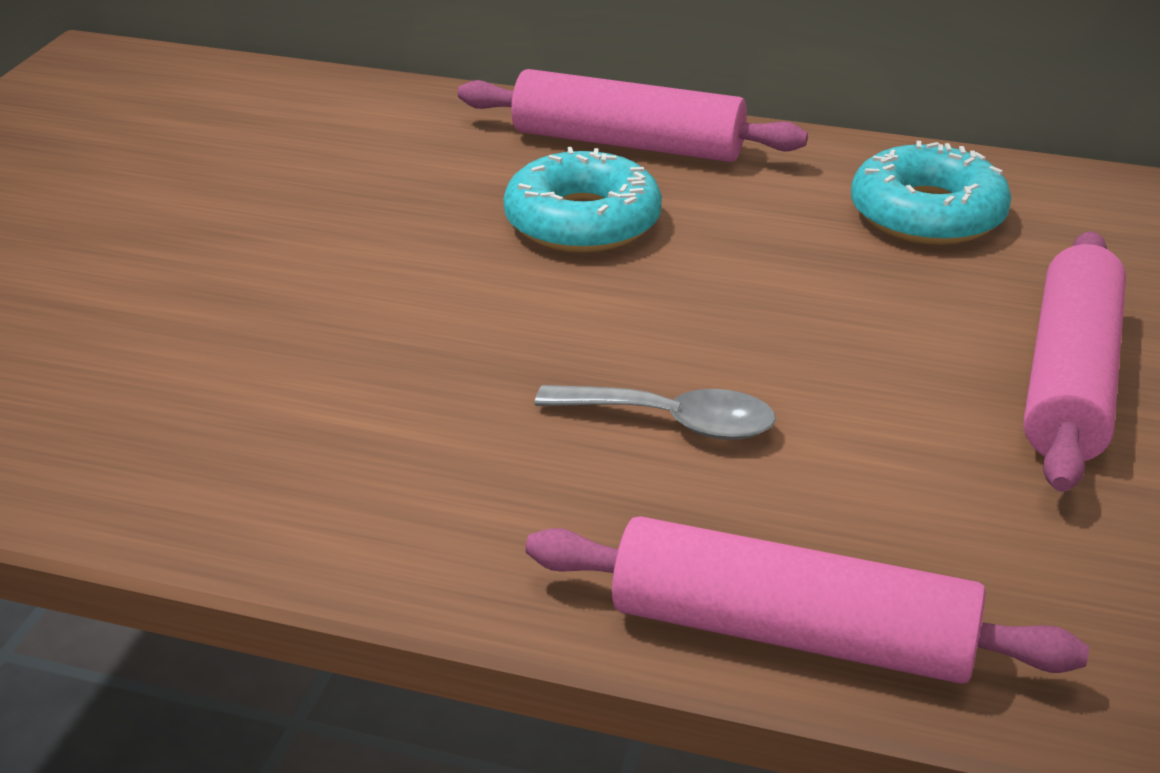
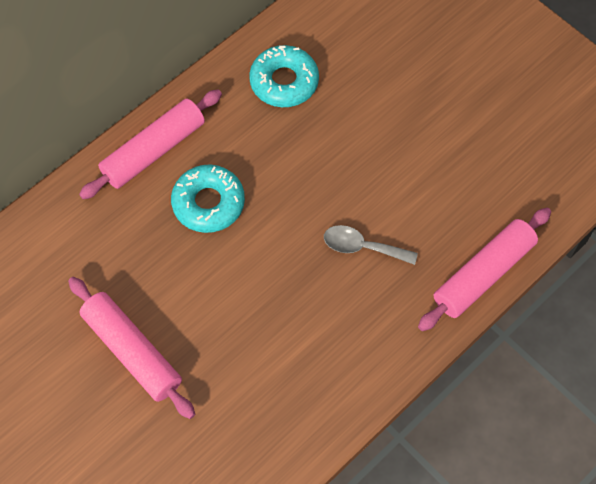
camera: 60 degrees left, 30 degrees up
grey spoon [535,385,776,440] -> grey spoon turned 120 degrees counterclockwise [324,225,418,265]
pink rolling pin [1024,231,1126,492] -> pink rolling pin moved to [68,277,195,419]

